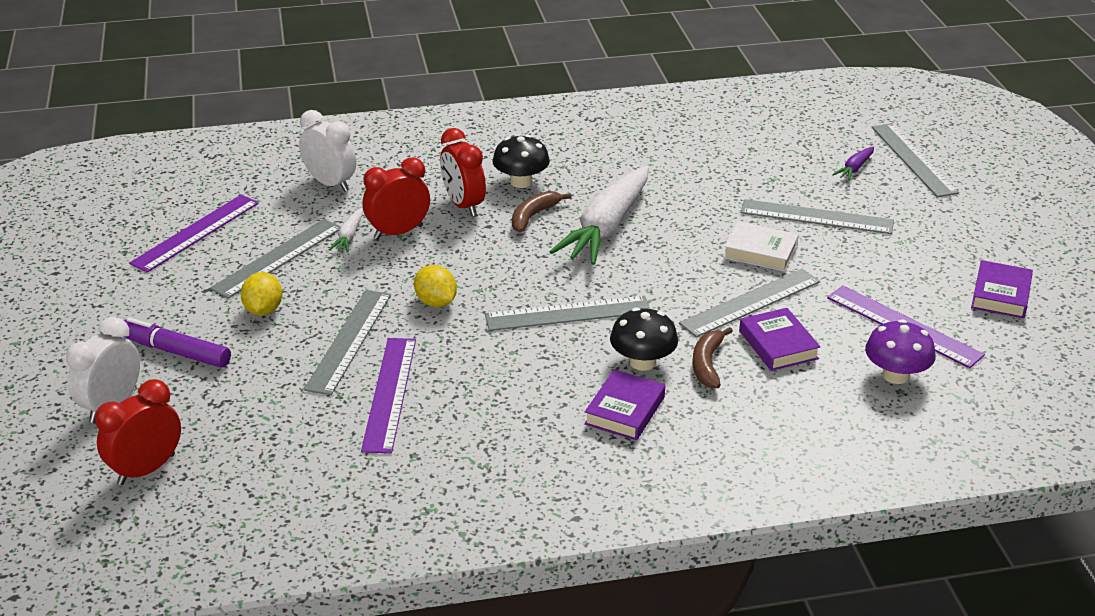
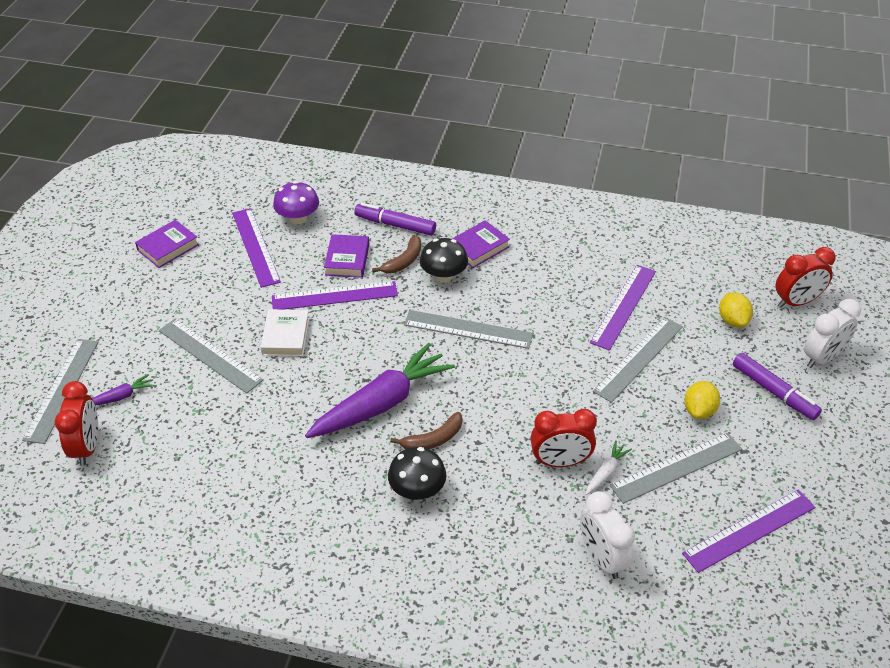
camera: 155 degrees left, 10 degrees up
yellow lemon [414,265,457,307] -> yellow lemon moved to [719,292,753,327]
red clock [440,128,486,216] -> red clock moved to [55,381,98,466]
white carrot [549,166,649,265] -> purple carrot [305,343,455,438]
grey ruler [679,269,820,337] -> purple ruler [272,281,398,310]
white book [723,221,799,272] -> white book turned 45 degrees clockwise [260,309,309,357]
none -> purple marker [354,203,436,235]

